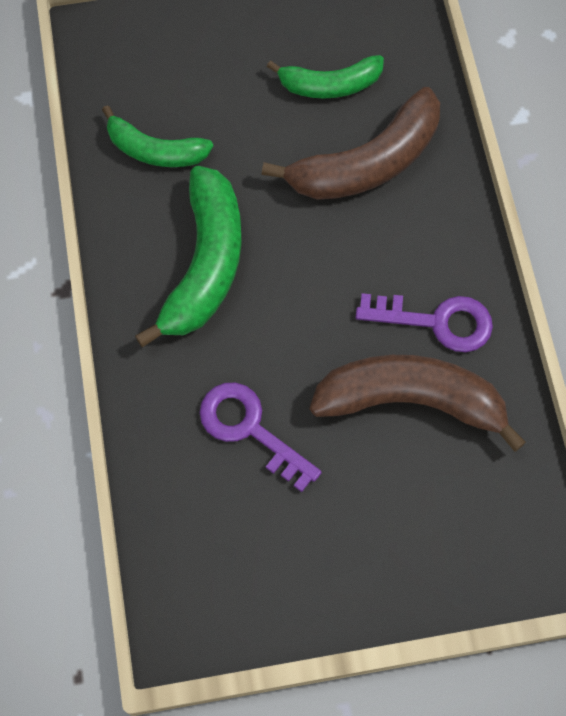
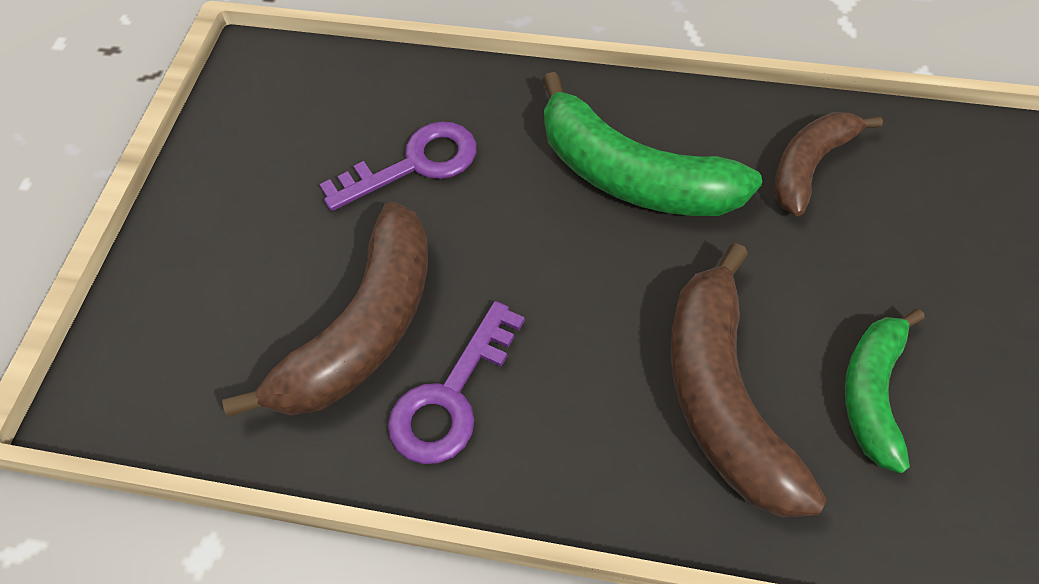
camera: 115 degrees right, 10 degrees down
green banana [102,105,213,167] -> brown banana [774,112,883,217]

